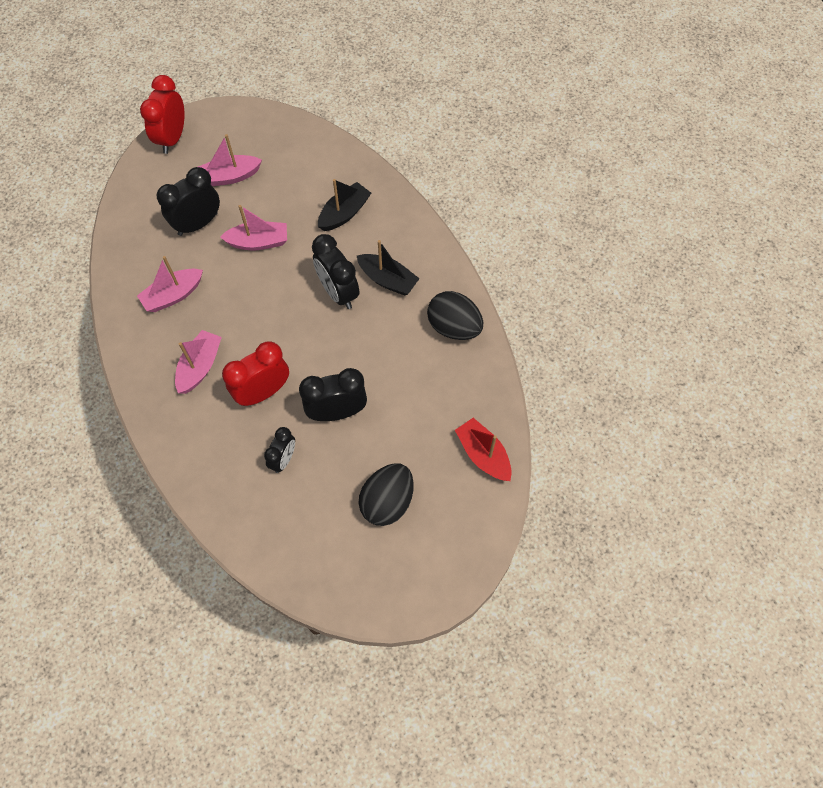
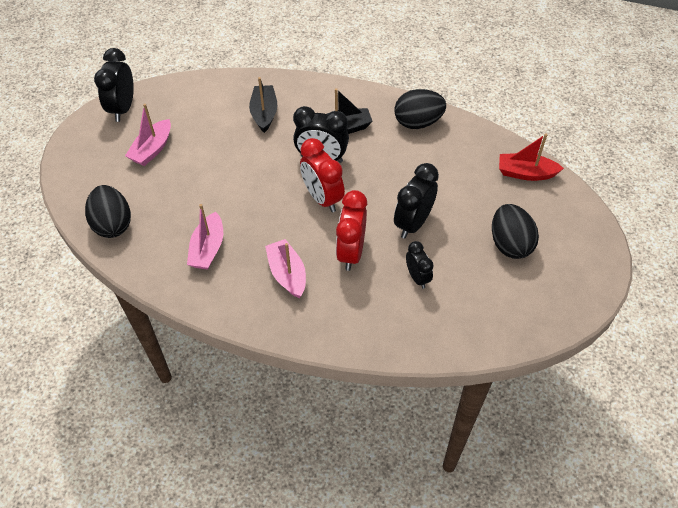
camera: 45 degrees left, 10 degrees down
red clock [140,75,185,154] -> red clock moved to [300,138,345,212]
black clock [157,167,220,236] -> black clock moved to [94,48,134,122]
pink boat [220,205,287,250] -> none
none -> black egg [85,185,131,238]

